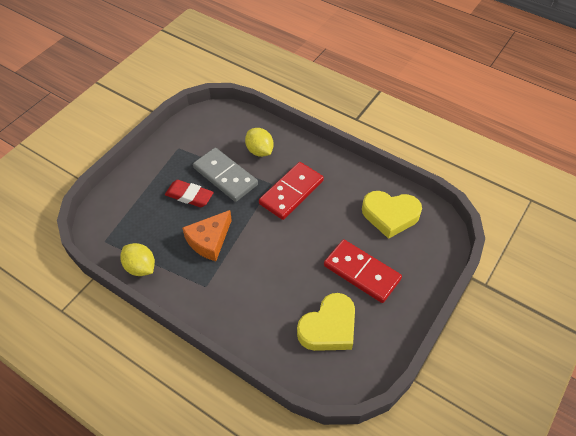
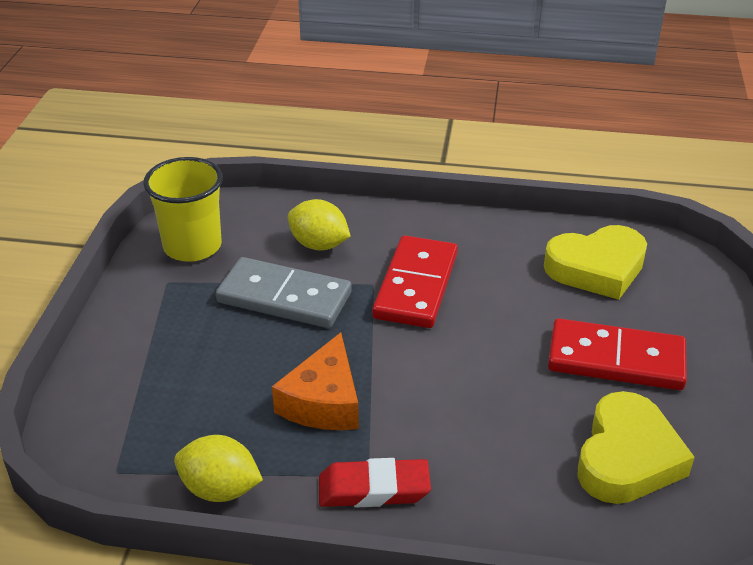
camera: 25 degrees left, 15 degrees down
red eraser [165,180,214,207] -> red eraser moved to [319,458,431,507]
none -> yellow cup [143,157,223,262]

